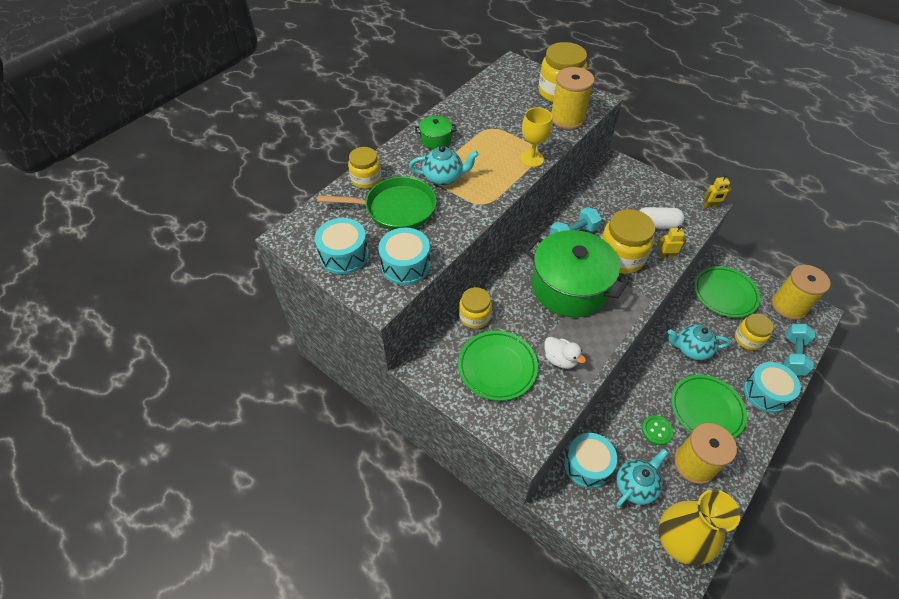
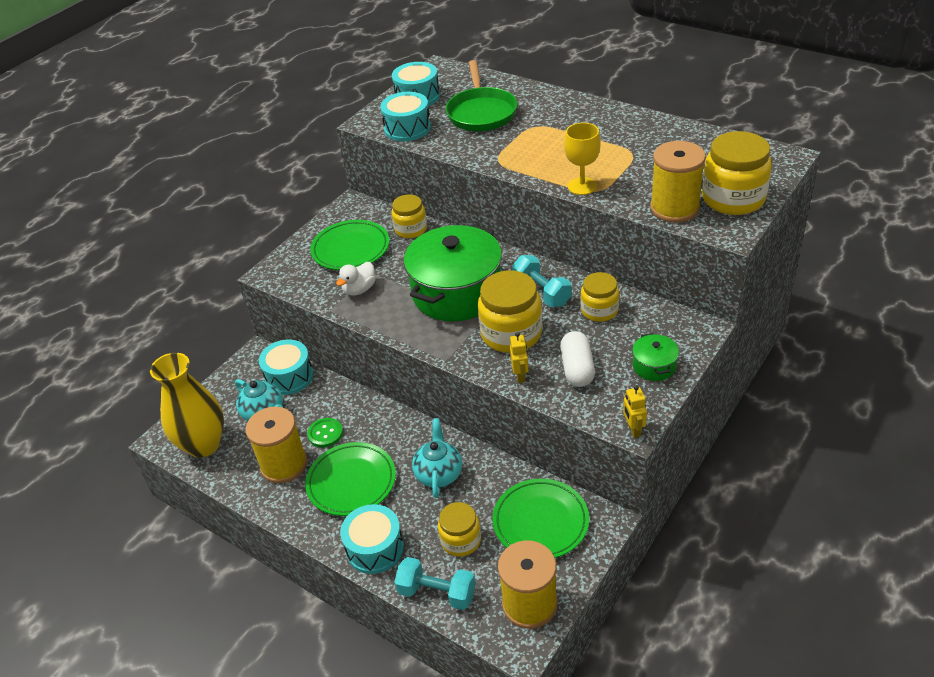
camera: 90 degrees right, 10 degrees down
yellow jar [348,147,382,189] -> yellow jar moved to [581,272,619,322]
turquoise teapot [409,145,479,186] -> none
green pot [415,116,456,149] -> green pot moved to [632,333,679,381]

